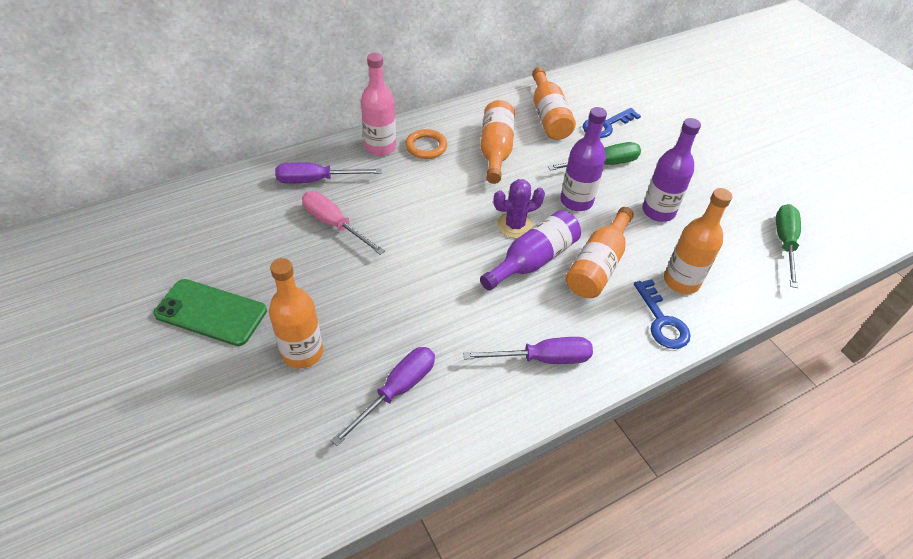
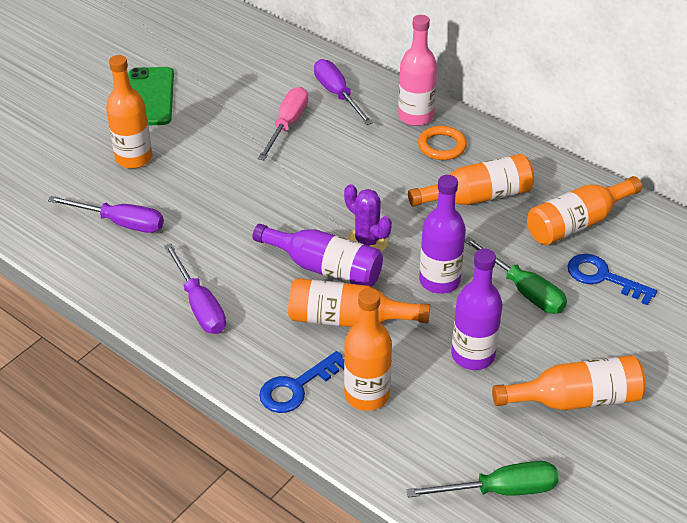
camera: 70 degrees right, 5 degrees down
none -> orange bottle [492,355,646,410]

